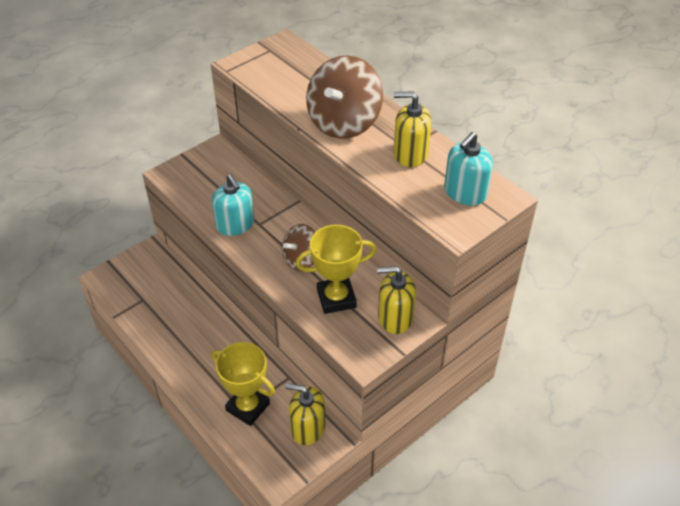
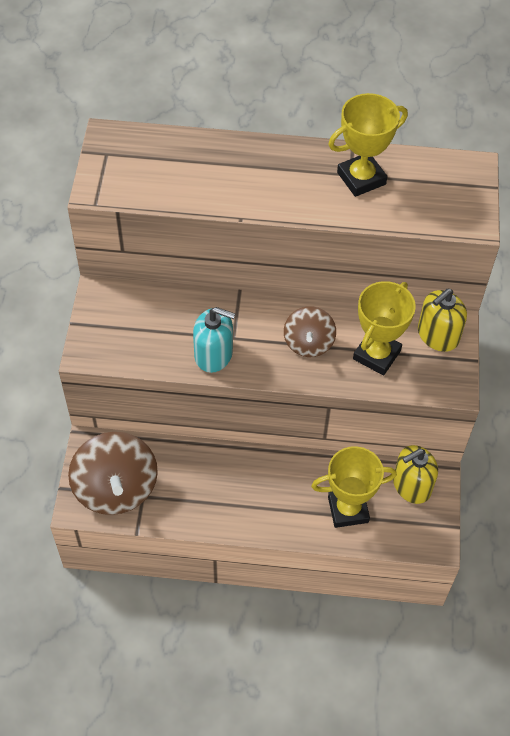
camera: 45 degrees left, 10 degrees up
brown spinning top [306,56,383,139] -> brown spinning top moved to [68,432,158,515]
yellow soap dispenser [394,91,432,167] -> yellow trophy [328,93,408,197]
turquoise soap dispenser [444,132,493,205] -> none

